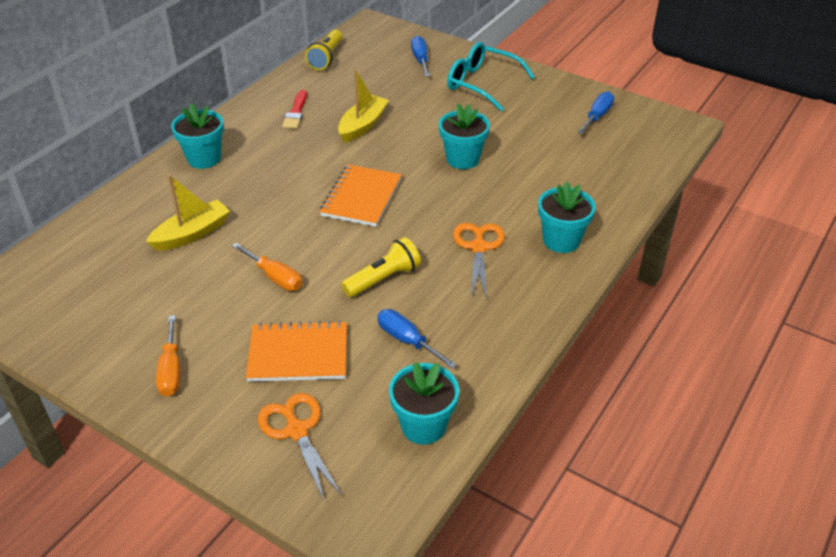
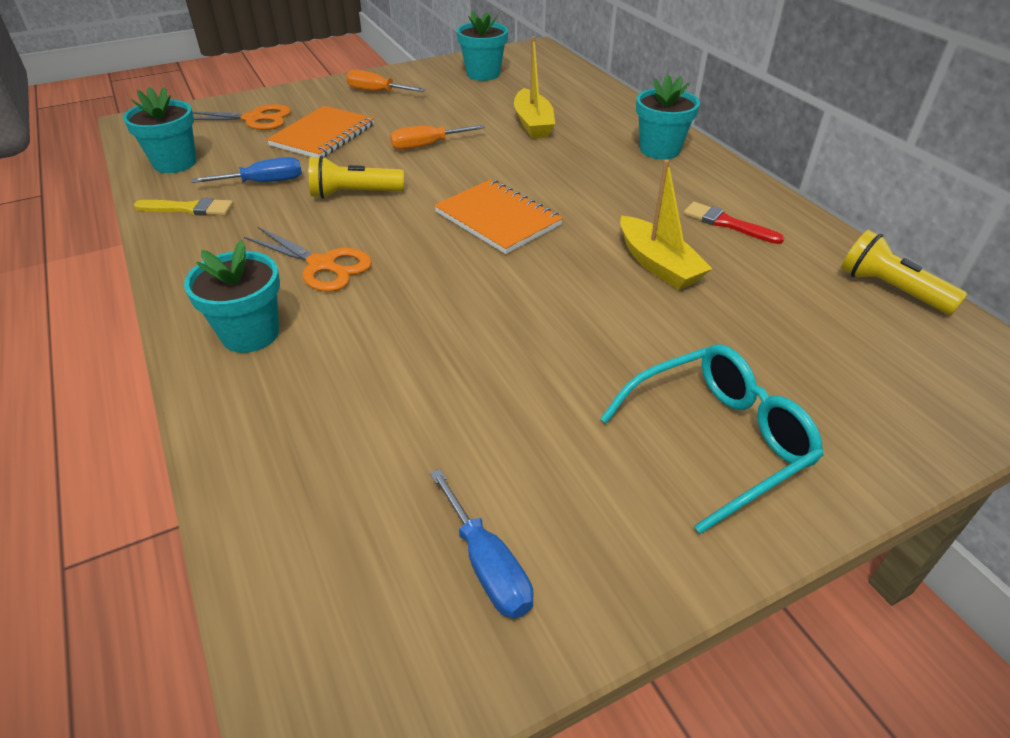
camera: 120 degrees right, 0 degrees up
yellow flashlight [341,237,421,297] -> yellow flashlight turned 90 degrees clockwise [309,155,404,199]
blue screwdriver [411,36,430,76] -> none
turquoise flower pot [439,104,490,169] -> turquoise flower pot moved to [457,11,508,81]
none -> yellow brush [134,198,233,216]

